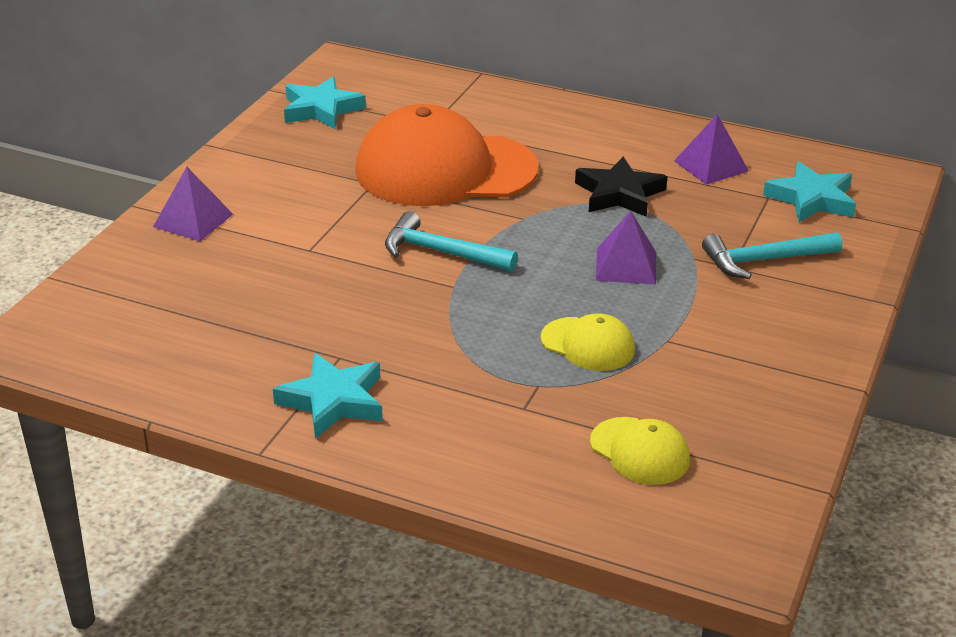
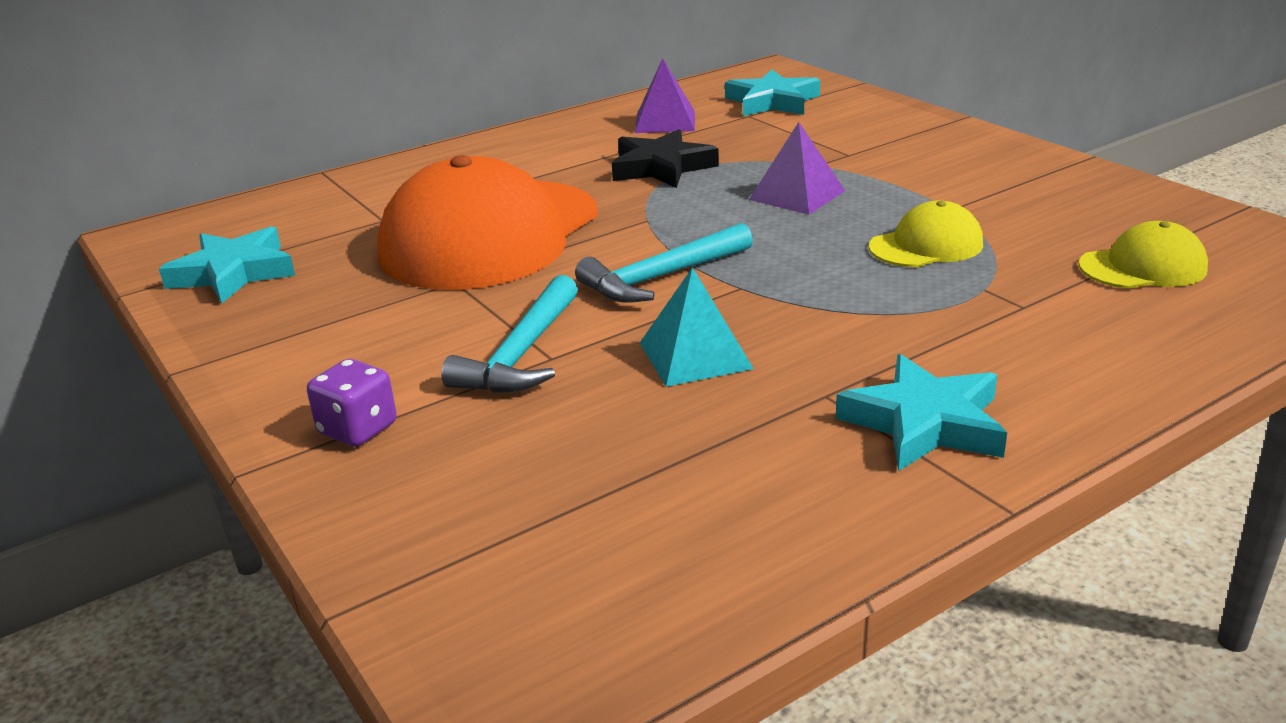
camera: 55 degrees left, 5 degrees down
purple pyramid [153,167,233,241] -> purple dice [307,359,397,447]
turquoise hammer [702,232,842,279] -> turquoise hammer moved to [441,275,578,393]
none -> turquoise pyramid [640,267,754,387]

